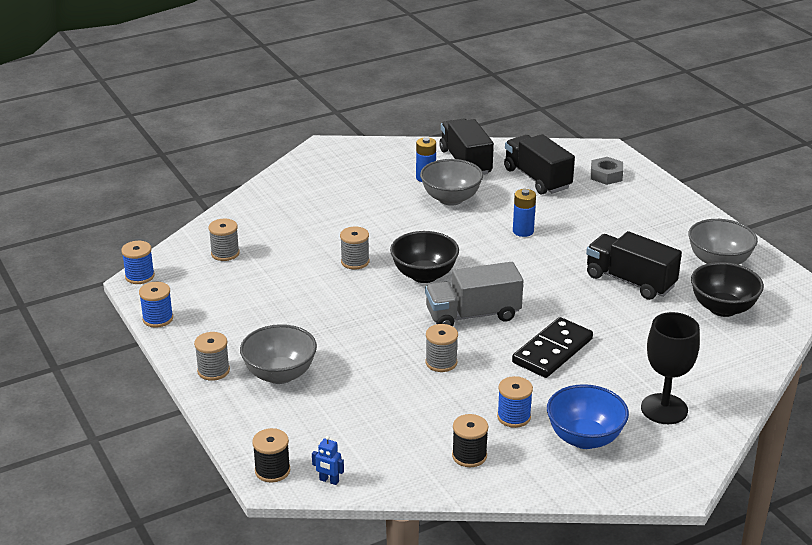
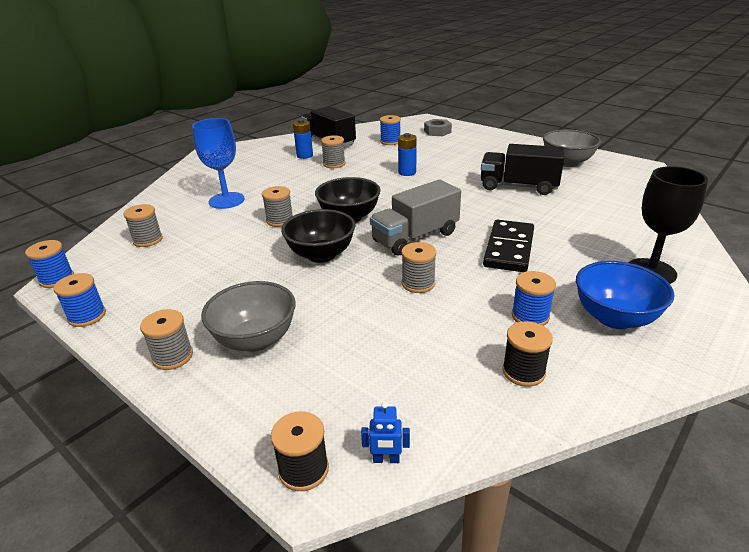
camera: 20 degrees left, 0 degrees up
grey bowl [420,159,483,206] -> grey spool [321,135,345,168]
black truck [504,134,575,195] -> blue spool [380,115,401,145]
black bowl [691,262,764,317] -> black bowl moved to [281,209,355,263]
none -> blue goblet [192,118,245,209]

